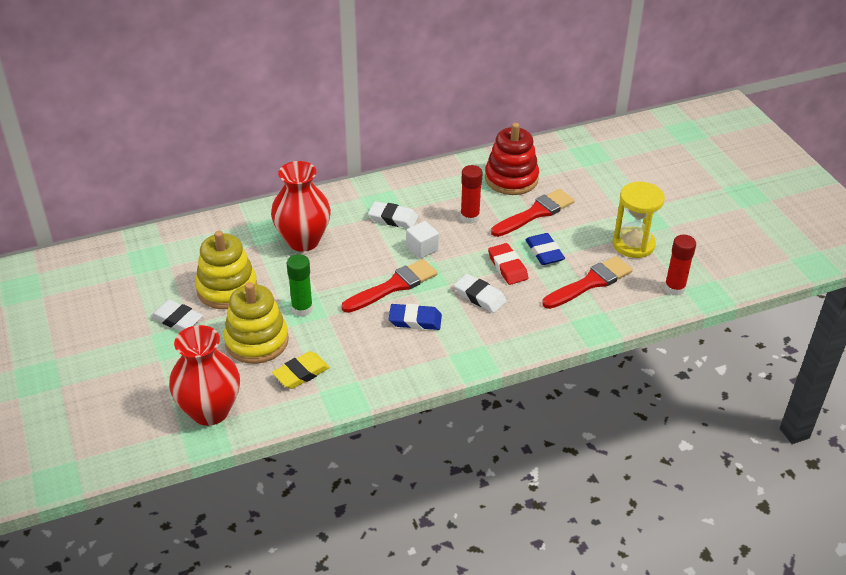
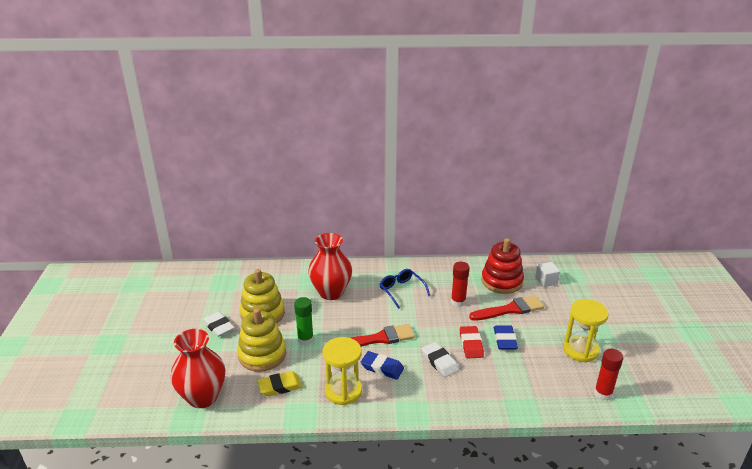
camera: 20 degrees right, 10 degrees down
white eraser [368,201,418,228] -> blue glasses [380,269,430,309]
white cube [406,221,439,259] -> white cube moved to [535,262,560,287]
red brush [542,256,633,309] -> none
none -> yellow hourglass [322,337,362,405]

